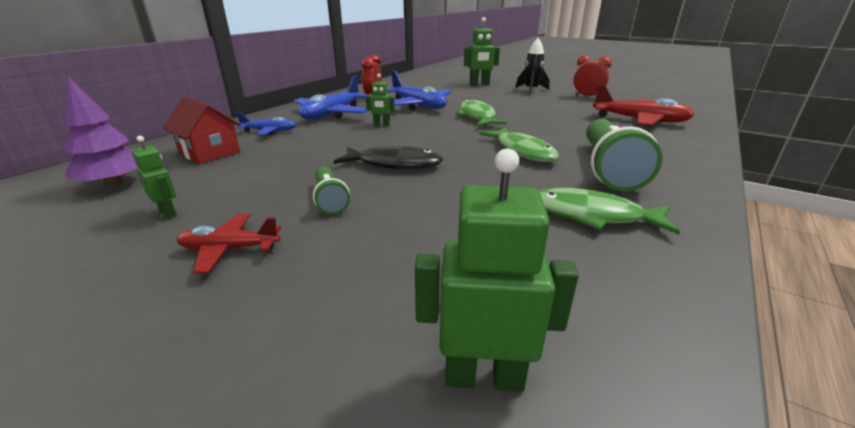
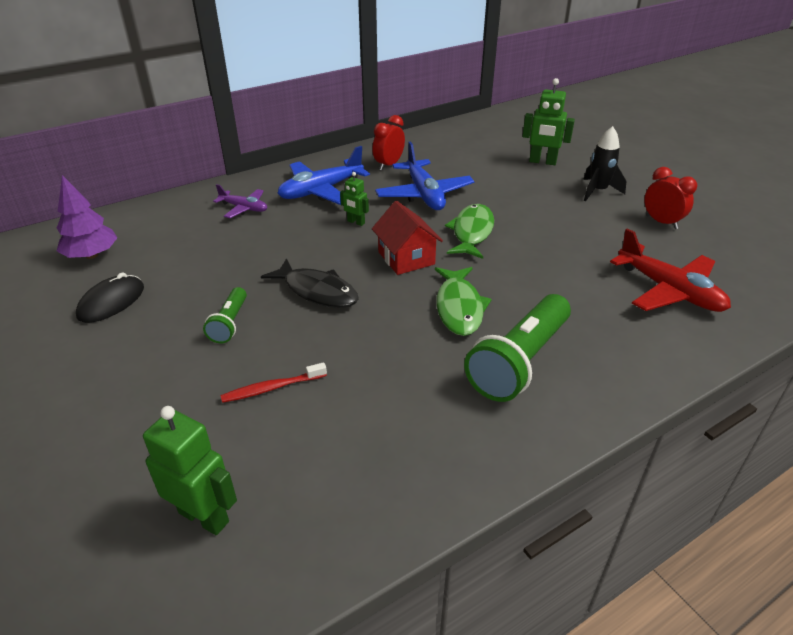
camera: 25 degrees right, 10 degrees up
green robot [132,136,177,219] -> black mouse [76,272,144,323]
red house [163,97,241,164] -> red house moved to [372,201,443,275]
red plane [176,214,281,273] -> none
blue plane [236,112,296,135] -> purple plane [213,184,267,218]
green fish [538,188,680,235] -> none
none -> red toothbrush [221,362,327,403]

